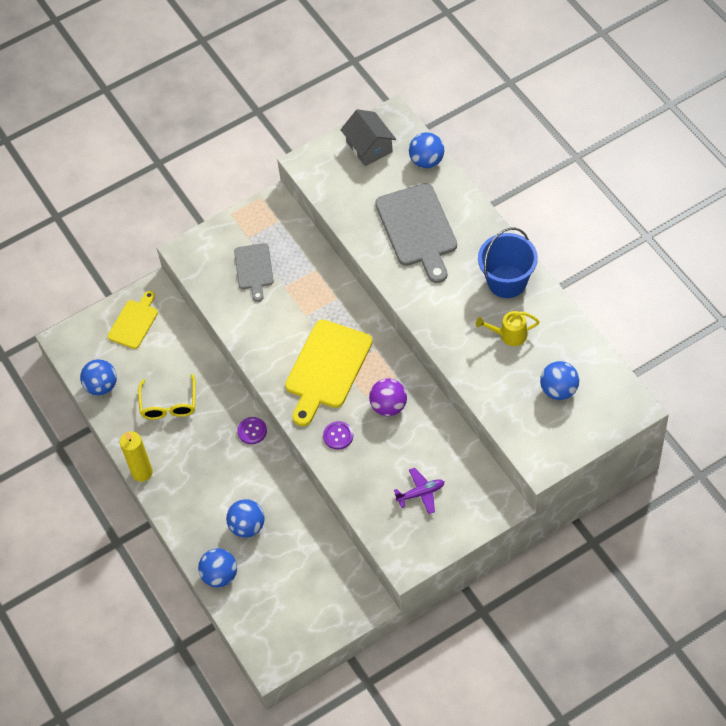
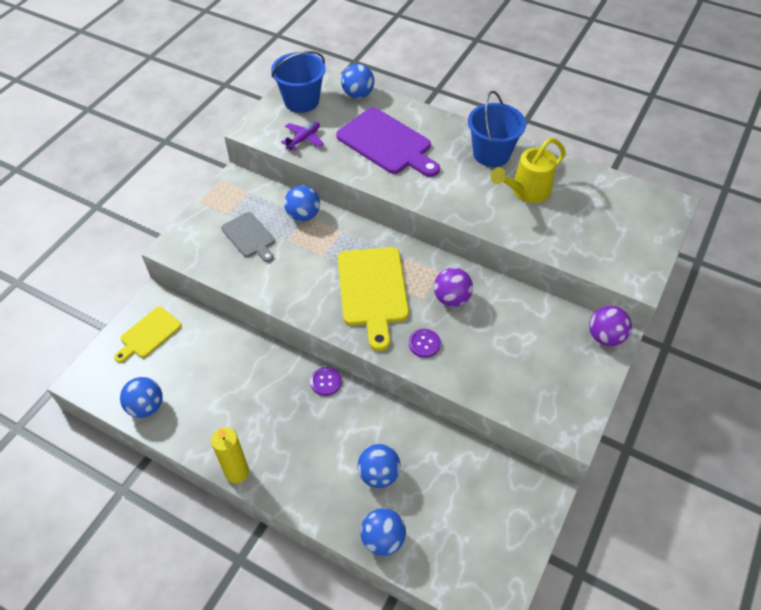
camera: 35 degrees left, 5 degrees down
yellow cutting board [108,291,158,349] -> yellow cutting board turned 135 degrees counterclockwise [114,307,182,363]
yellow glasses [138,374,196,420] -> none
grey house [341,109,396,166] -> blue bucket [271,51,326,113]
grey cutting board [375,183,457,283] -> purple cutting board [336,108,440,177]
purple plane [394,468,444,514] -> purple plane moved to [281,122,324,151]
yellow watering can [476,311,540,346] -> yellow watering can [491,138,566,203], size x1.53
blue ball [540,361,579,400] -> blue ball moved to [284,185,320,221]
none -> purple ball [589,306,632,346]

